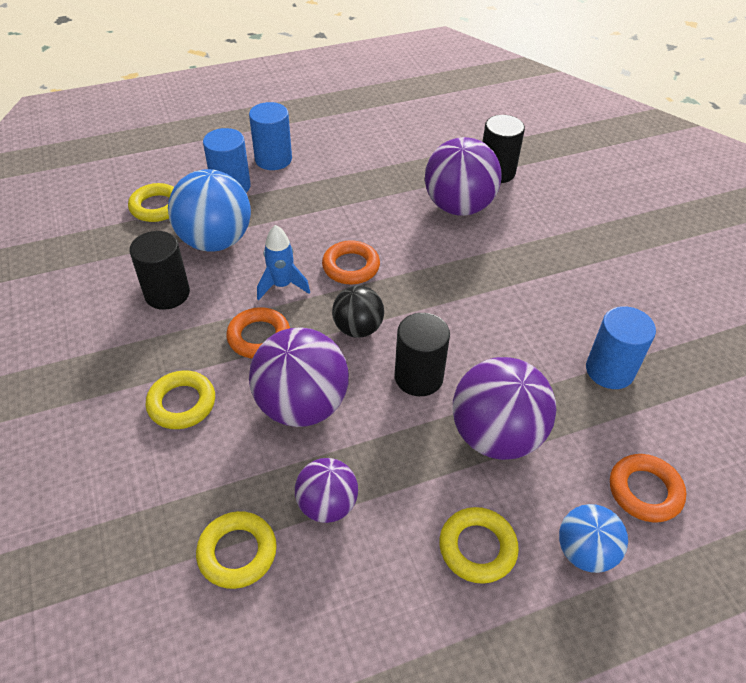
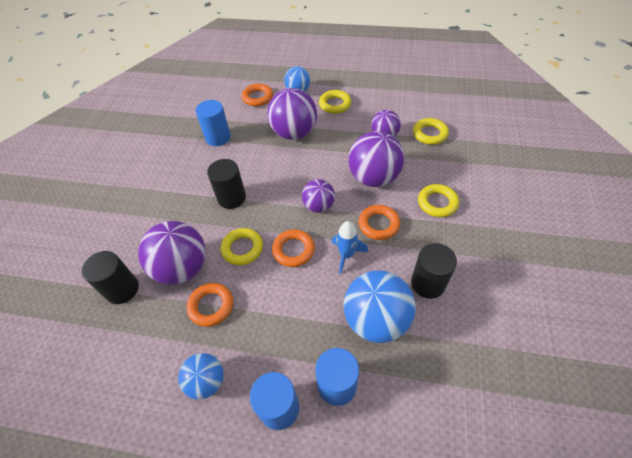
camera: 145 degrees left, 5 degrees up
yellow ring [128,183,174,222] -> yellow ring moved to [220,228,263,265]
black ball [332,286,384,338] -> purple ball [302,179,335,213]
black cylinder [395,313,450,396] -> black cylinder moved to [207,159,246,209]
none -> blue ball [178,353,224,400]
none -> orange ring [187,283,233,327]

